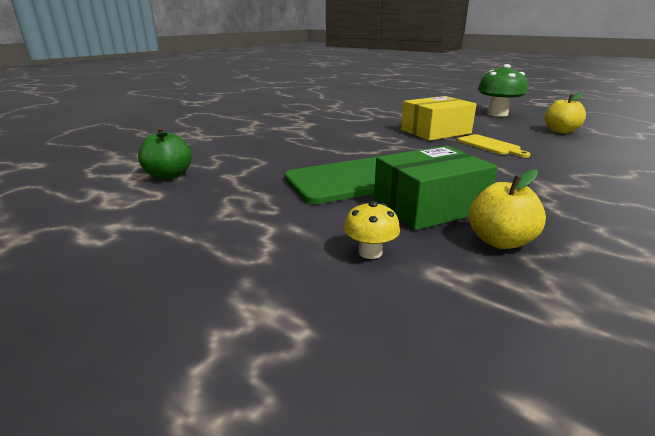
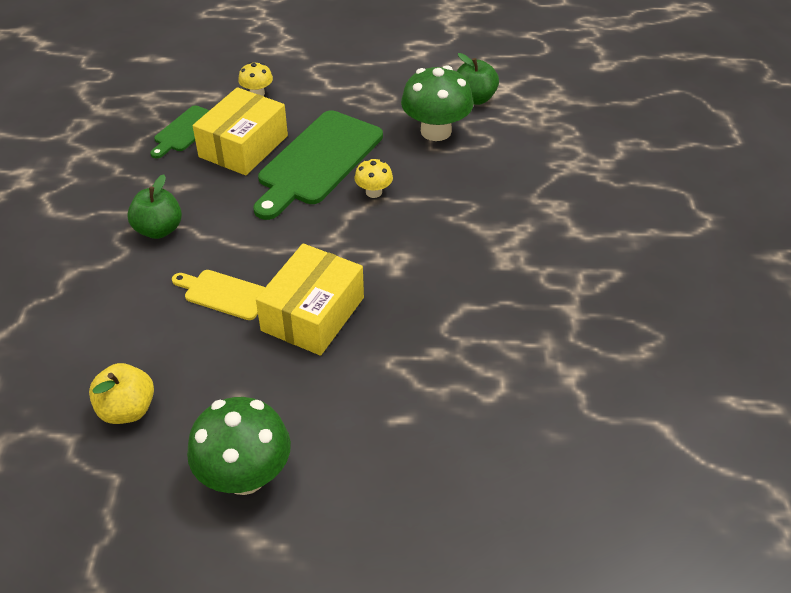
camera: 145 degrees right, 20 degrees up
green box [374,146,498,230] -> yellow box [193,87,288,175]
yellow apple [469,169,546,249] -> green cutting board [150,105,210,158]
none -> green apple [127,174,182,239]
none -> yellow mushroom [354,158,393,198]
none -> green mushroom [401,65,473,141]

